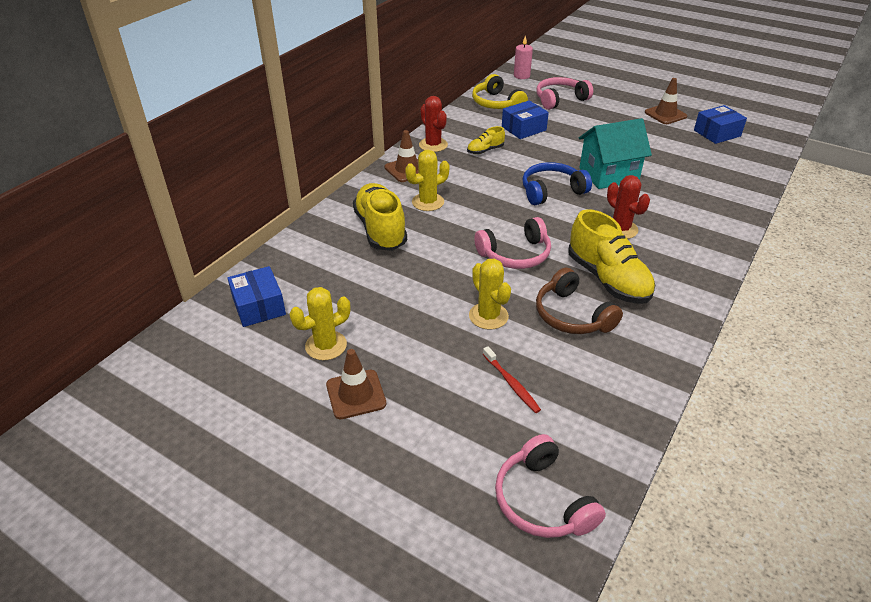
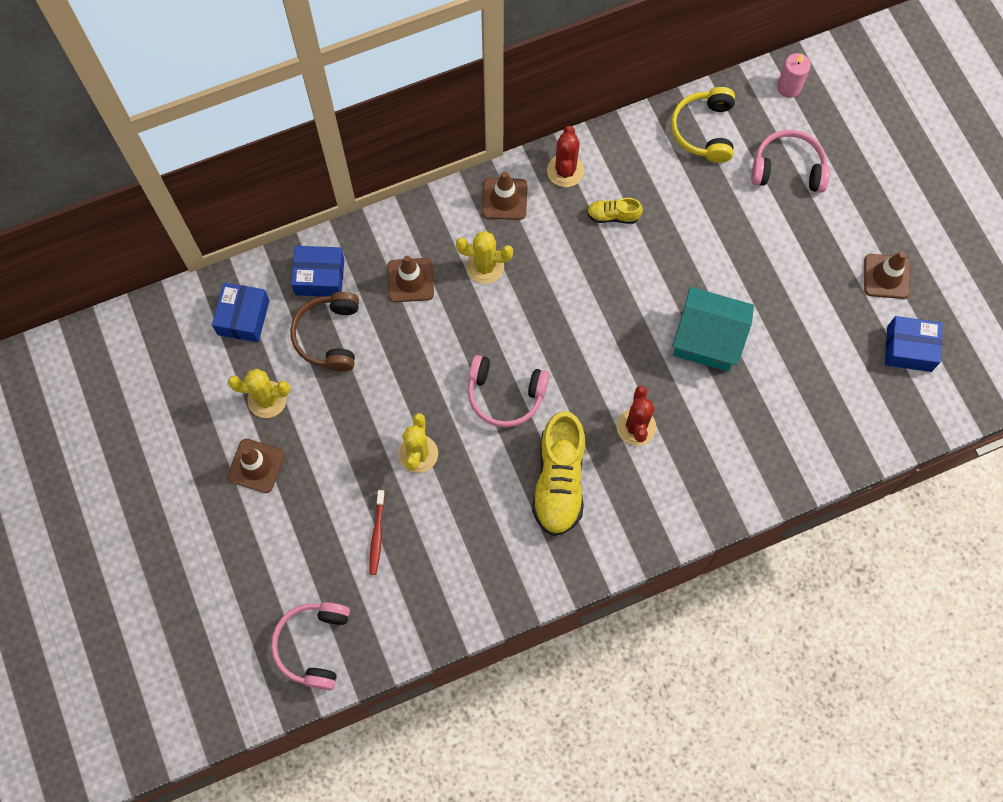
camera: 35 degrees right, 30 degrees up
yellow shoe [353,183,407,251] -> brown traffic cone [387,255,434,302]
blue box [502,100,549,139] -> blue box moved to [291,246,344,296]
blue headphones [522,162,592,205] -> none
brown headphones [536,268,623,334] -> brown headphones moved to [290,292,359,372]

